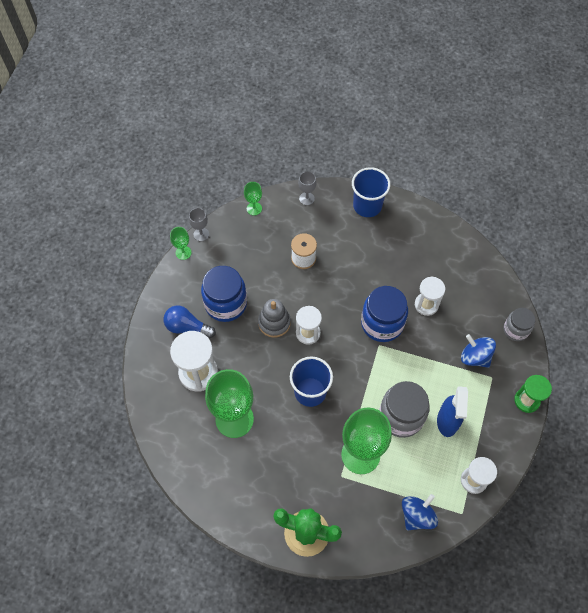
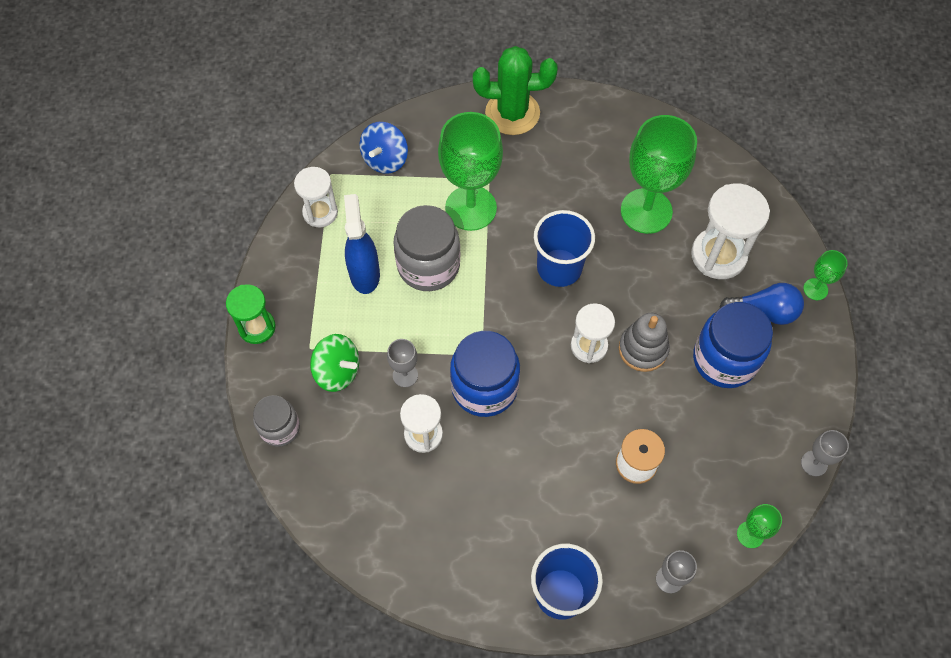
camera: 165 degrees right, 0 degrees up
green goblet [170,227,191,260] -> green goblet moved to [803,250,848,300]
blue spinning top [461,334,496,368] -> green spinning top [310,334,359,392]
none -> grey goblet [387,339,418,387]

